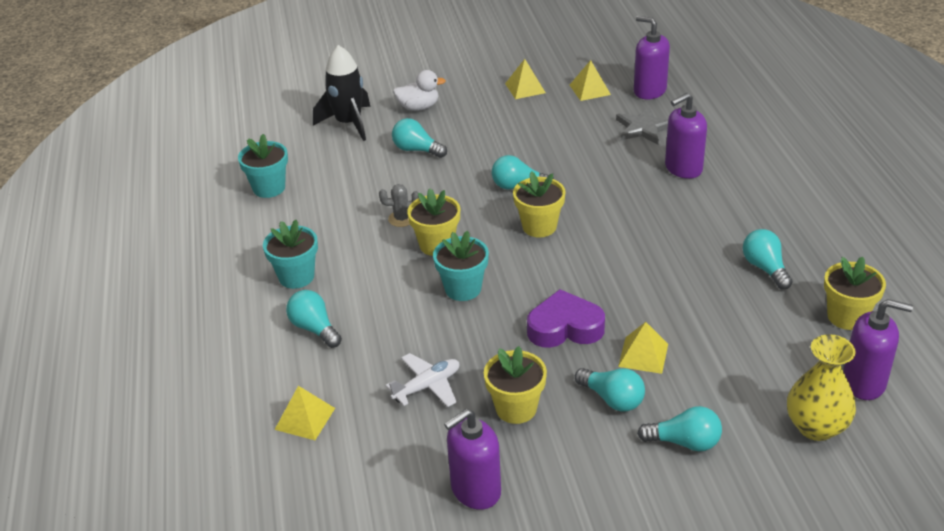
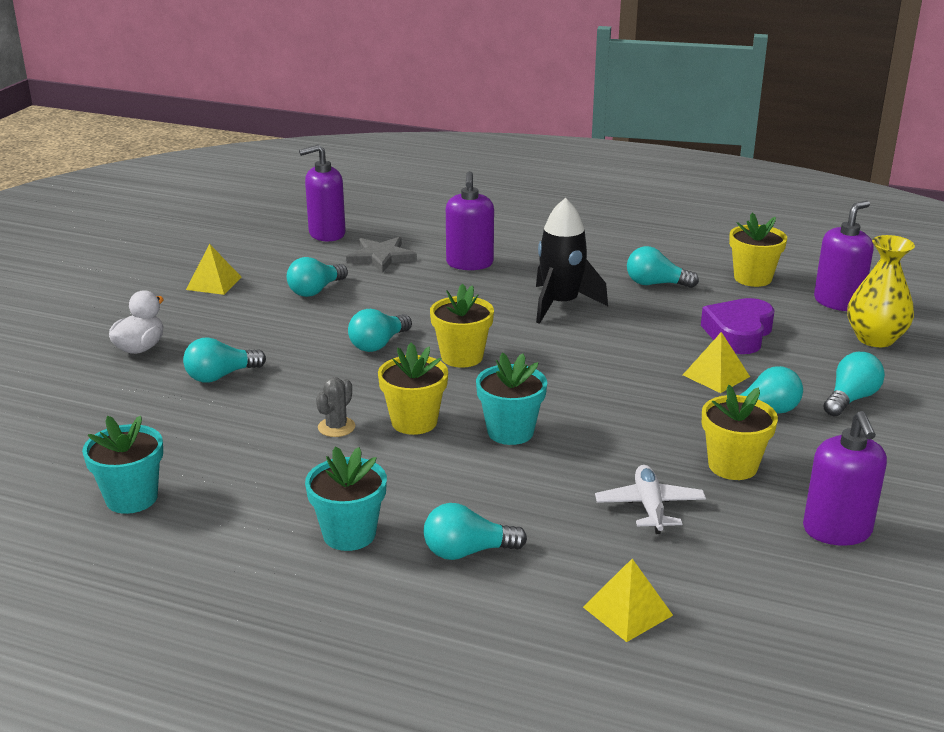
camera: 60 degrees left, 10 degrees down
black rocket [313,45,371,141] -> black rocket moved to [536,198,608,324]
purple heart [527,289,605,348] -> purple heart moved to [701,298,775,354]
yellow pyramid [570,60,611,101] -> none
none -> turquoise light bulb [287,257,348,297]

